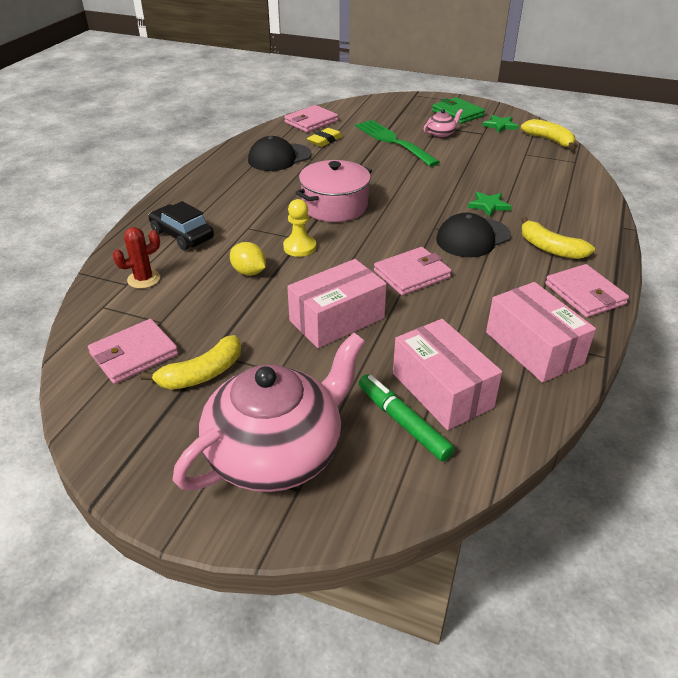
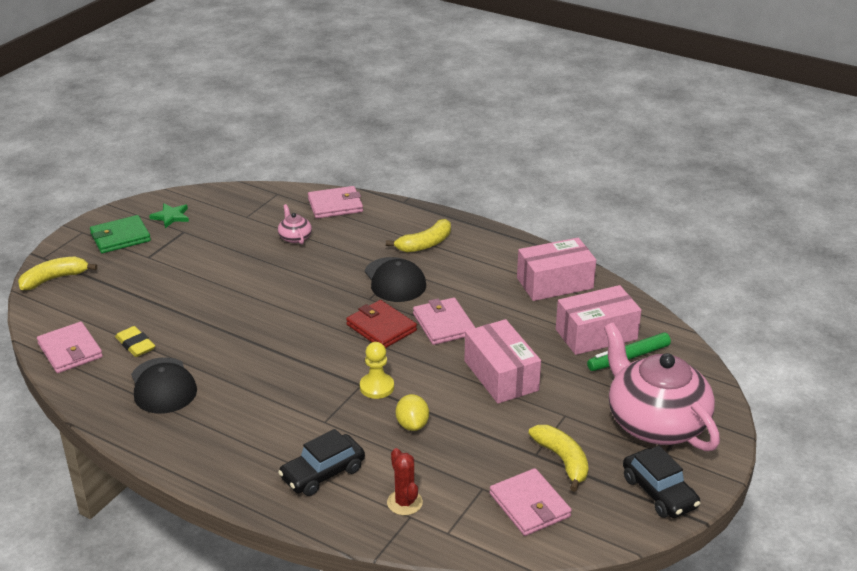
camera: 80 degrees left, 5 degrees down
yellow lemon [230,242,266,276] -> yellow lemon turned 60 degrees counterclockwise [396,394,429,431]
pink pot [296,160,372,222] -> none
green fork [355,120,440,167] -> none
pink teapot [423,109,463,138] -> pink teapot moved to [278,204,312,244]
green star [468,191,512,217] -> none
yellow banana [521,119,576,150] -> yellow banana moved to [18,257,97,290]
pink wallet [545,264,629,318] -> pink wallet moved to [308,186,363,219]
none -> red wallet [346,300,417,348]
none -> black car [623,446,701,518]

